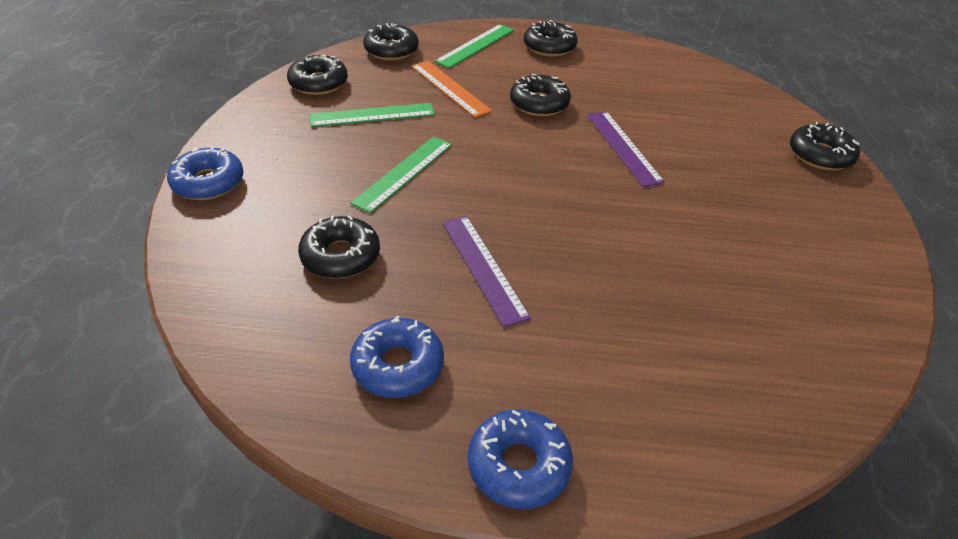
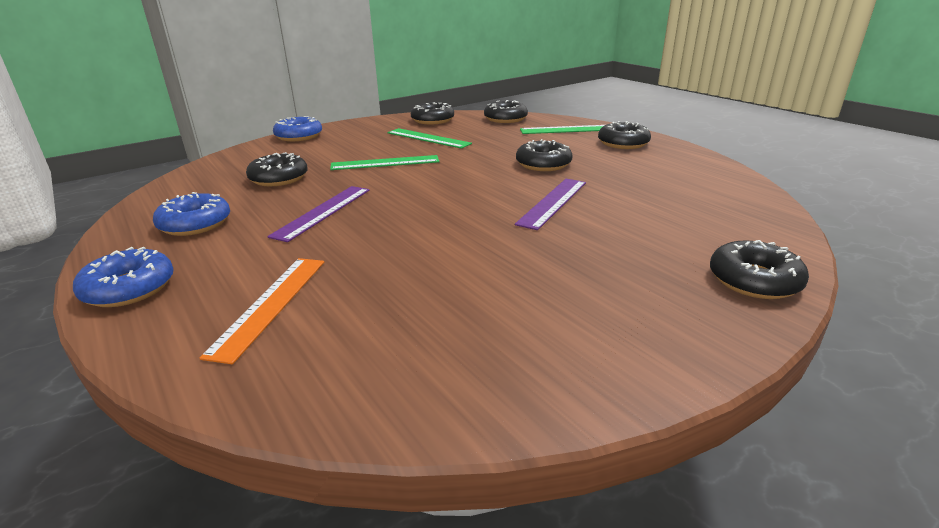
camera: 50 degrees right, 15 degrees down
orange ruler [411,61,492,118] -> orange ruler moved to [200,258,324,364]

